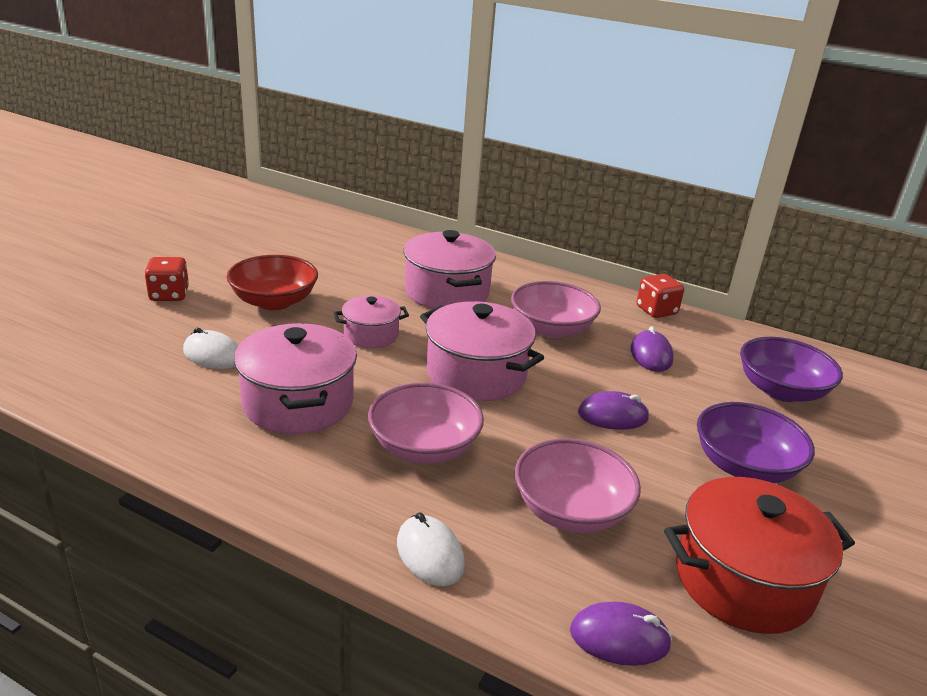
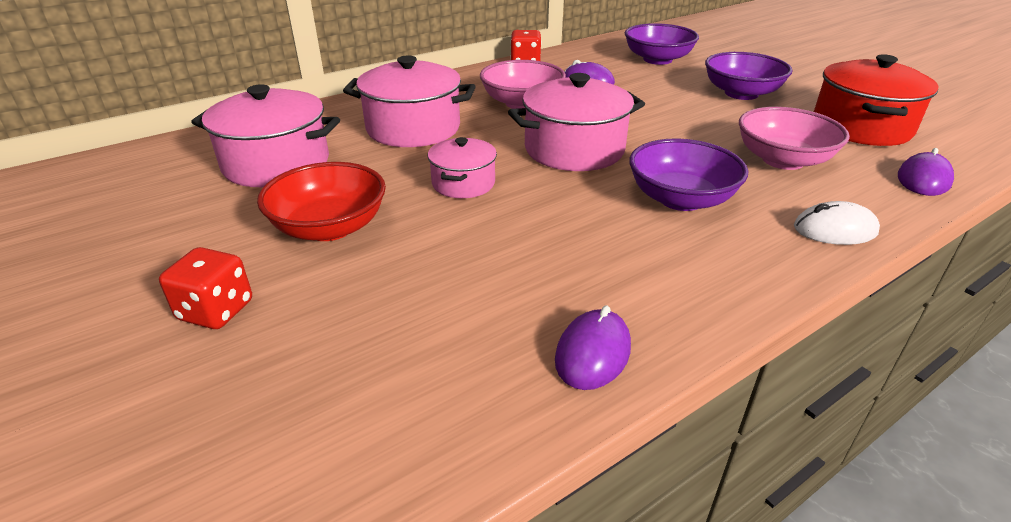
camera: 60 degrees left, 5 degrees up
white mouse [183,328,238,369] -> none
pink pot [234,323,357,434] -> pink pot moved to [191,84,340,187]
pink bowl [368,383,484,464] -> purple bowl [629,139,748,211]
purple mouse [578,391,649,430] -> purple mouse moved to [555,305,631,390]

